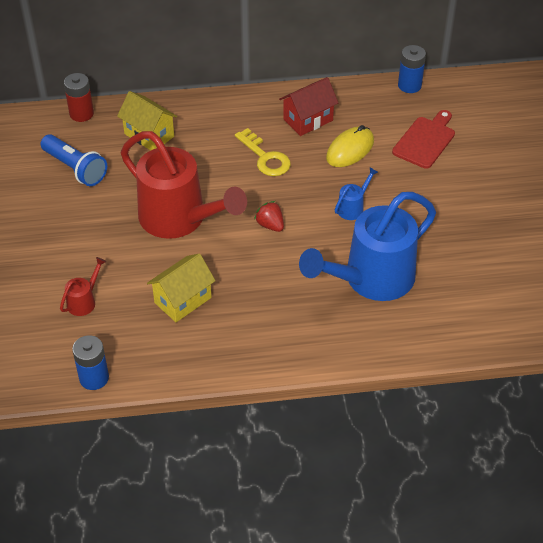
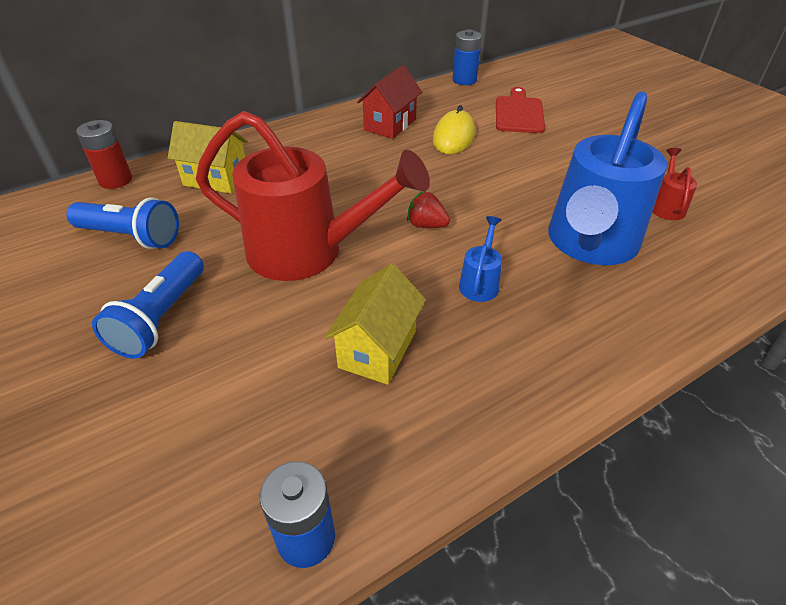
camera: 25 degrees left, 5 degrees down
red watering can [60,257,106,316] -> red watering can moved to [653,148,697,220]
yellow key [235,128,291,176] -> none
blue watering can [335,168,378,220] -> blue watering can moved to [459,216,502,302]
none -> blue flashlight [92,251,204,359]

